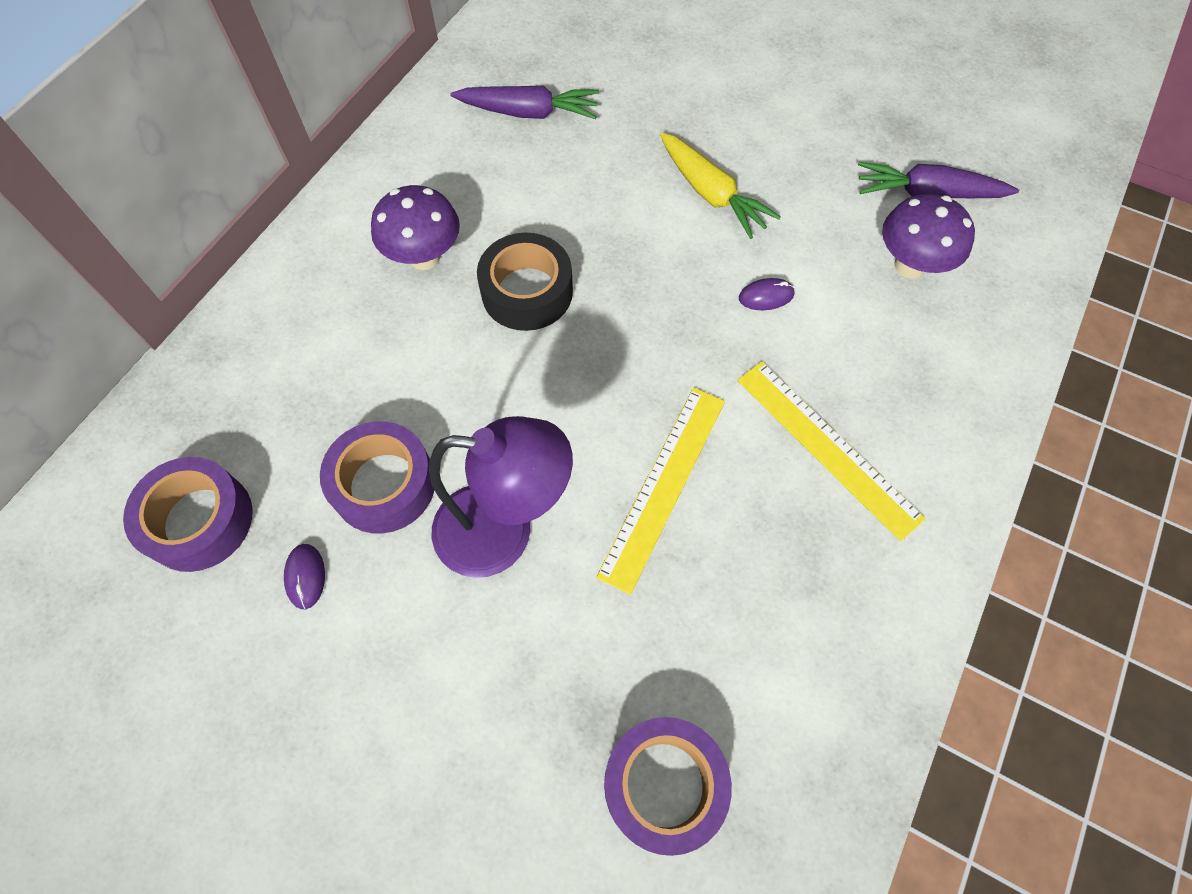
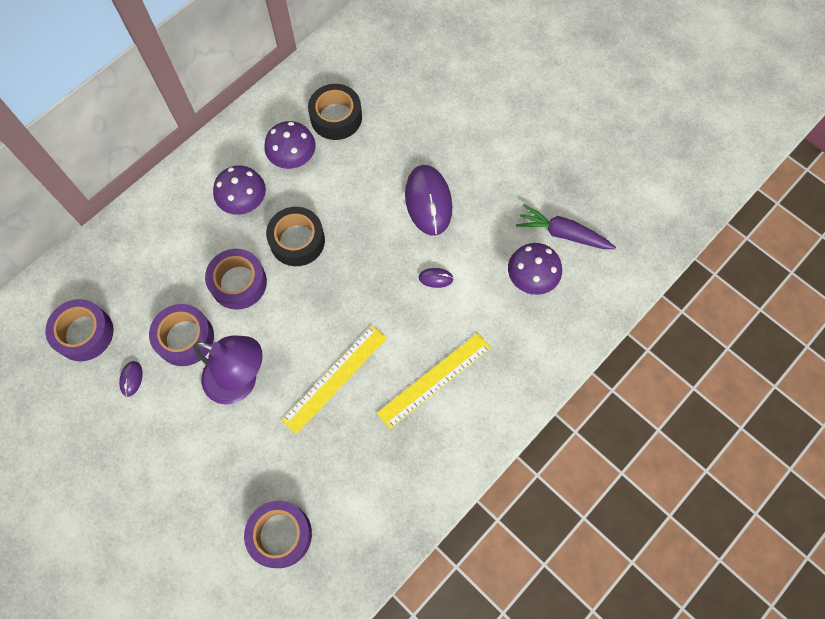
camera: 15 degrees right, 5 degrees up
purple carrot [450,85,599,119] -> black tape [308,84,362,140]
yellow carrot [660,132,781,239] -> purple mouse [405,165,452,236]
yellow ruler [737,361,926,541] -> yellow ruler turned 75 degrees clockwise [377,333,491,429]
none -> purple tape [205,249,267,310]
none -> purple mushroom [264,121,315,169]

